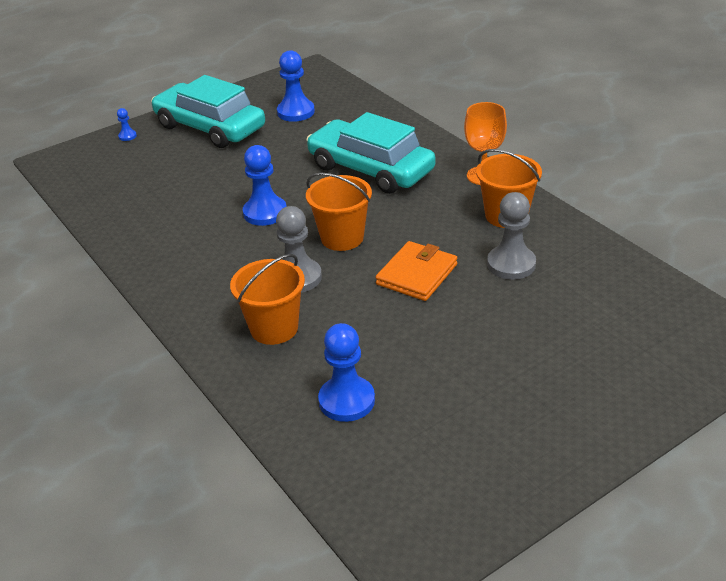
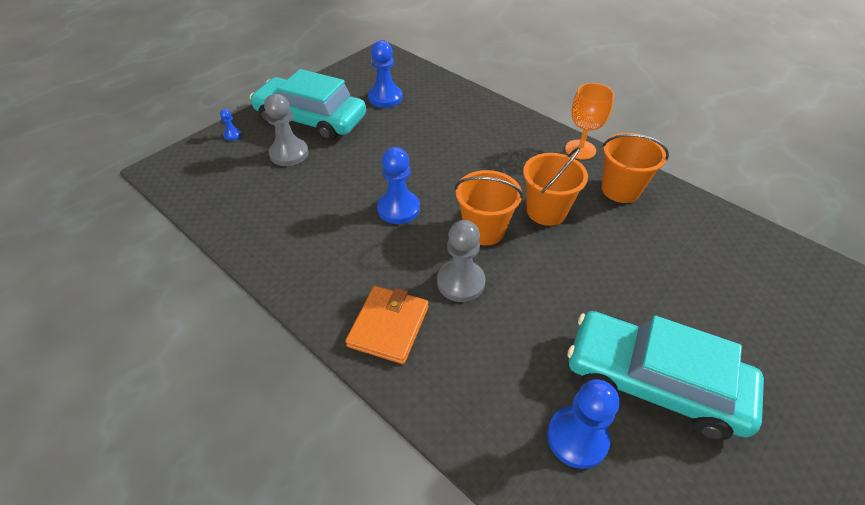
camera: 15 degrees left, 10 degrees up
orange bucket [230,254,305,345] -> orange bucket moved to [523,147,588,226]
turquoise car [306,112,436,194] -> turquoise car moved to [567,311,764,440]
orange wallet [376,241,457,301] -> orange wallet moved to [345,286,429,364]
grey pawn [487,192,536,280] -> grey pawn moved to [264,94,309,166]

